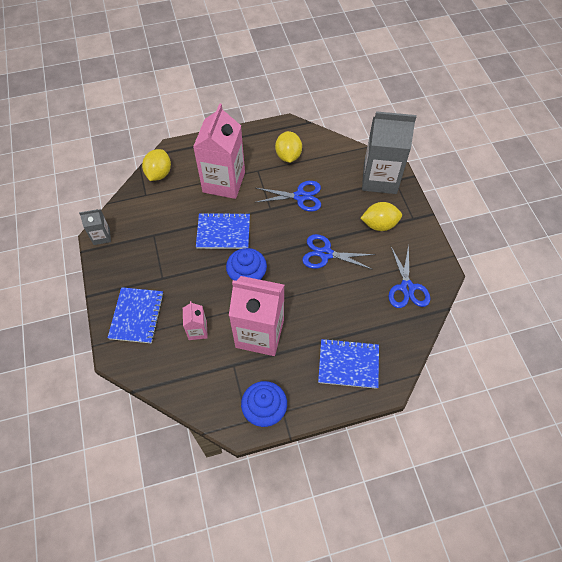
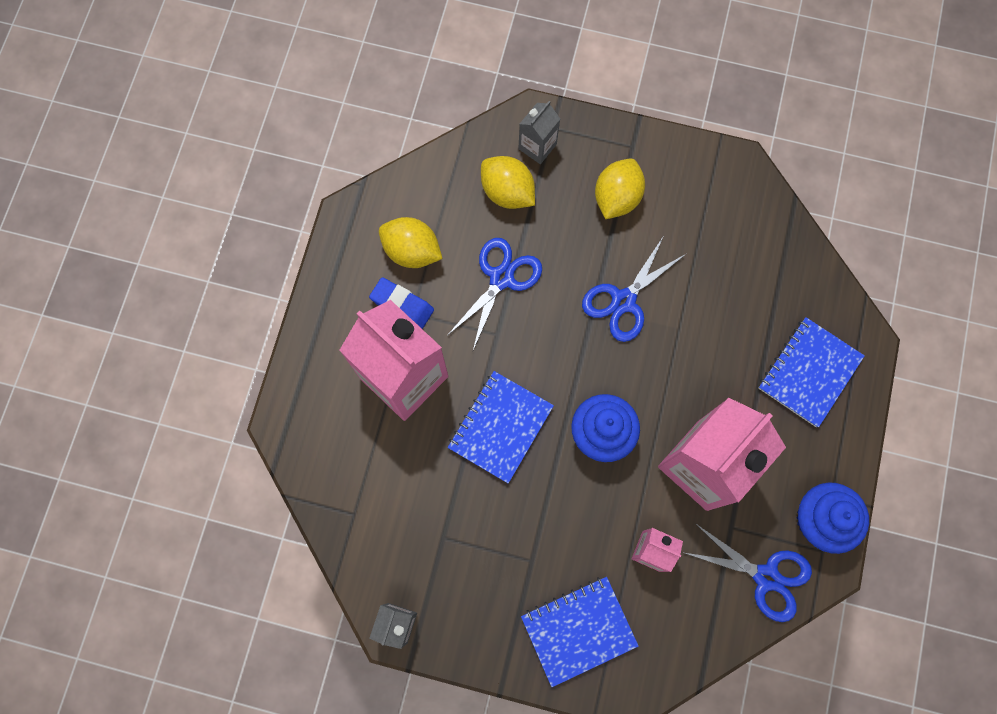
camera: 60 degrees left, 15 degrees up
blue notebook [108,287,164,343] -> blue notebook turned 60 degrees counterclockwise [521,577,639,687]
yellow lemon [142,149,171,181] -> yellow lemon moved to [481,156,535,209]
grey carton [362,111,417,194] -> grey carton [518,101,560,164], size x0.47
blue scissors [389,244,430,308] -> blue scissors moved to [682,523,812,622]
none -> blue eraser [369,277,434,329]

